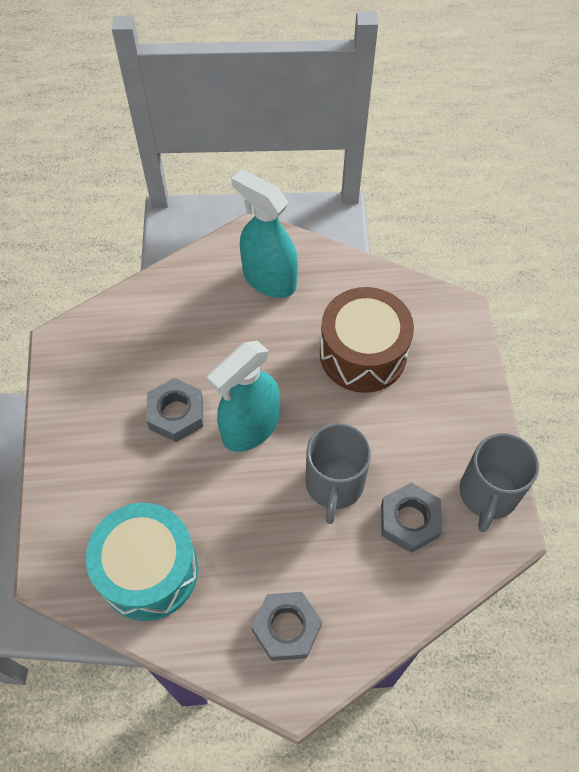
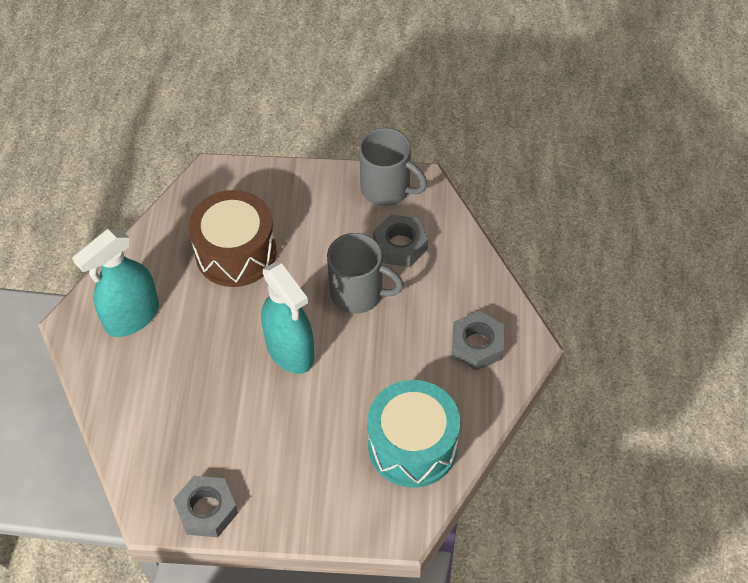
camera: 80 degrees left, 5 degrees down
grey nut [146,378,203,442] -> grey nut moved to [173,476,238,537]

